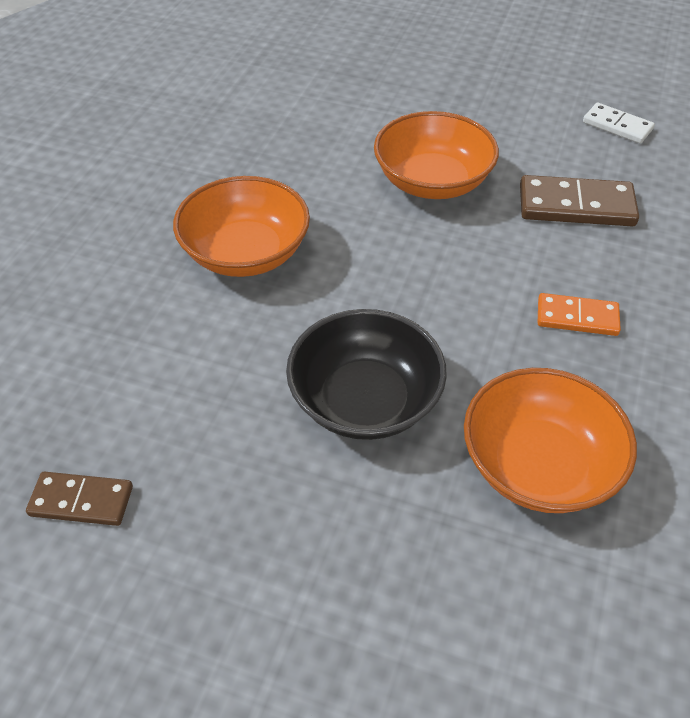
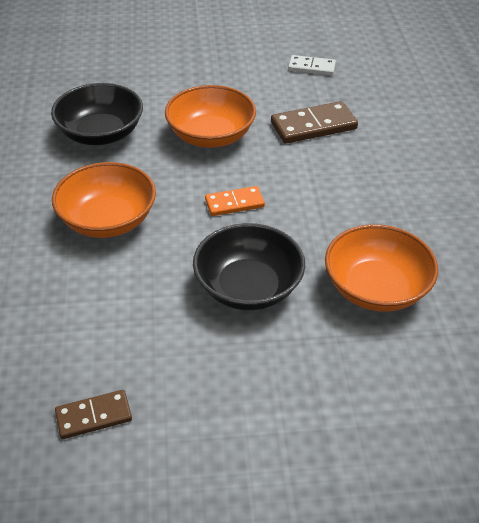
camera: 25 degrees left, 5 degrees down
orange domino [538,293,621,336] -> orange domino moved to [205,186,265,216]
none -> black bowl [51,83,143,145]

